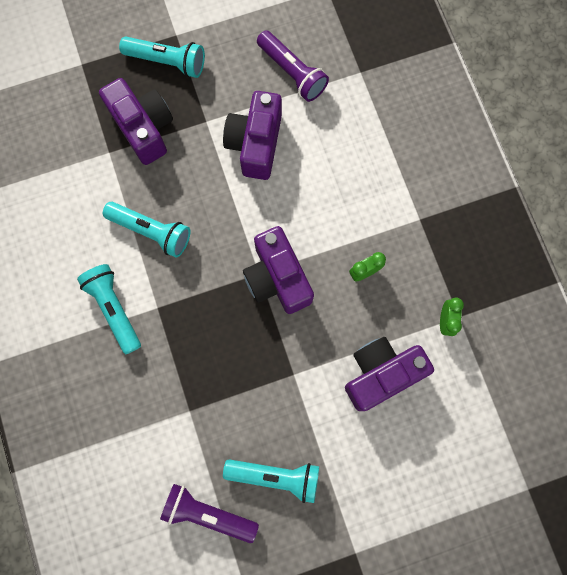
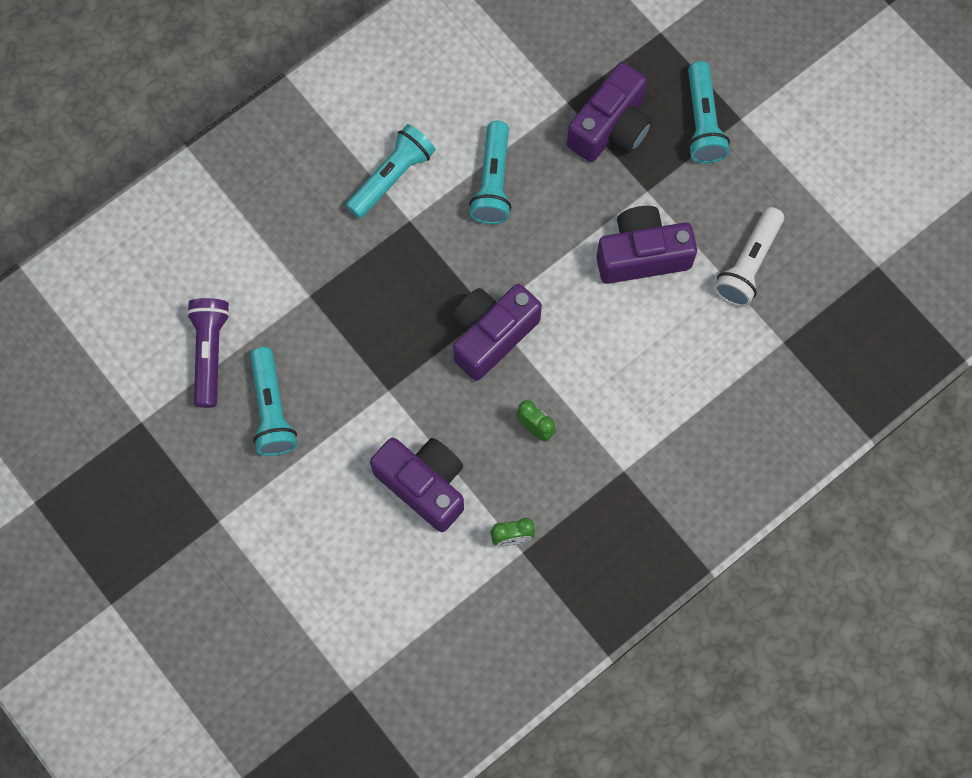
camera: 70 degrees right, 5 degrees down
purple flashlight [257,30,329,102] -> white flashlight [714,207,784,307]

